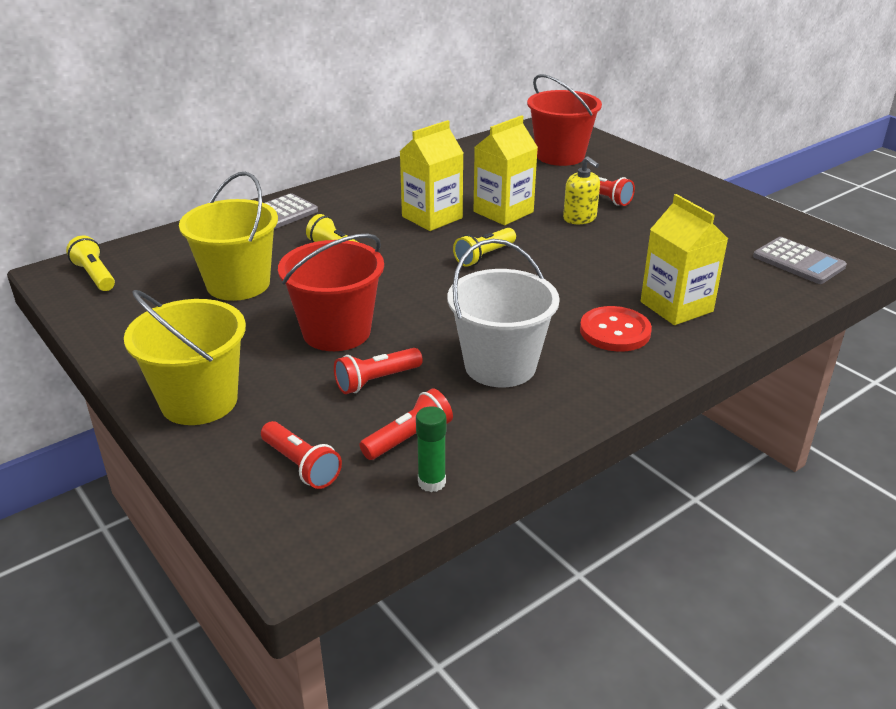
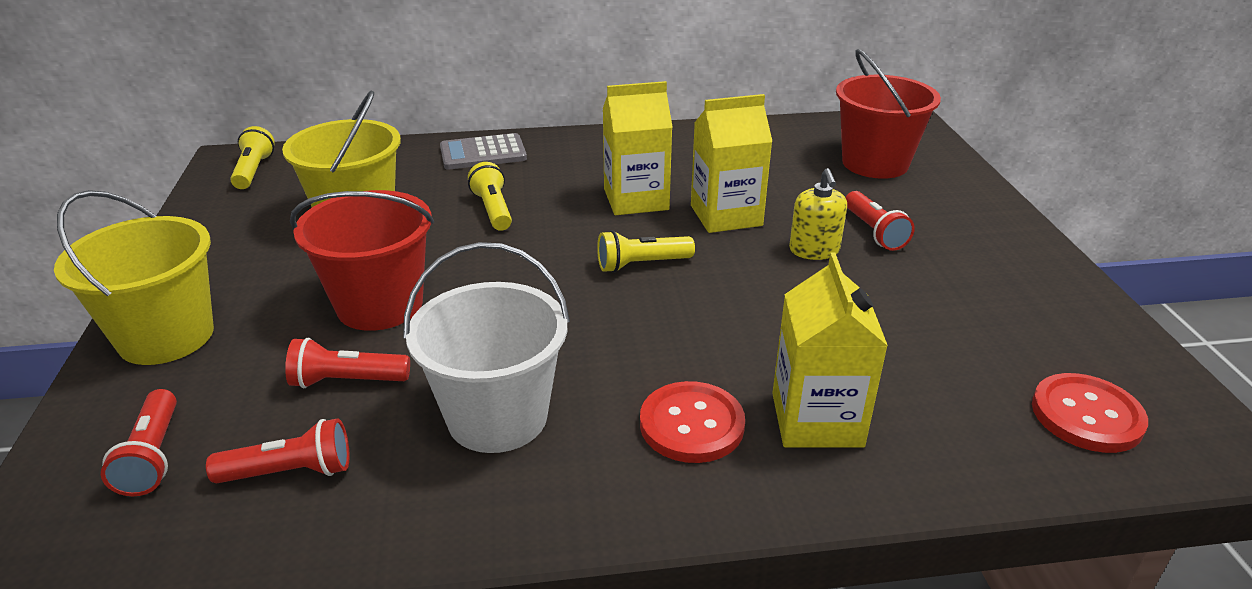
camera: 30 degrees right, 0 degrees up
green glue stick [416,406,446,492] -> none
grey calculator [753,237,847,284] -> red button [1032,373,1148,453]

